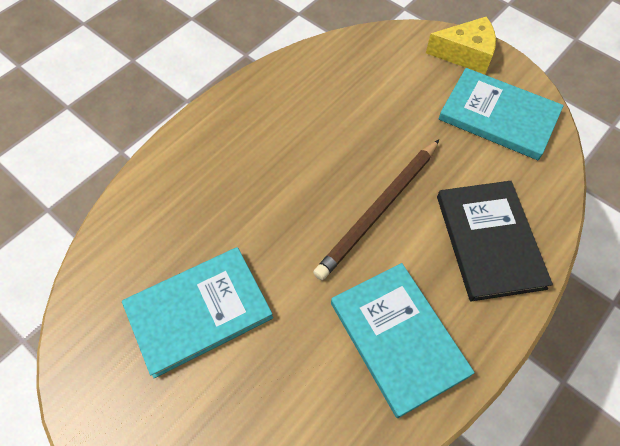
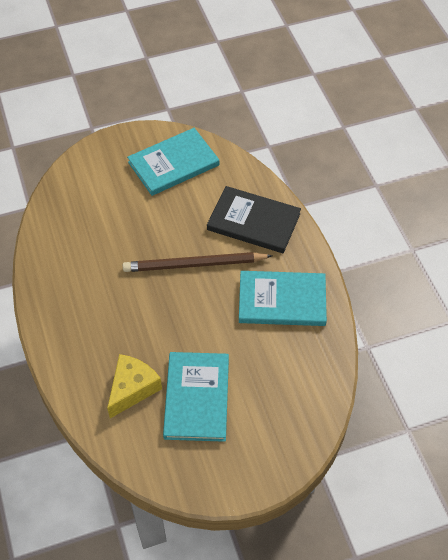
camera: 60 degrees left, 5 degrees down
brown pencil [313,140,439,280] -> brown pencil turned 105 degrees clockwise [123,252,272,272]
yellow cheese [426,16,496,74] -> yellow cheese moved to [107,354,162,418]

